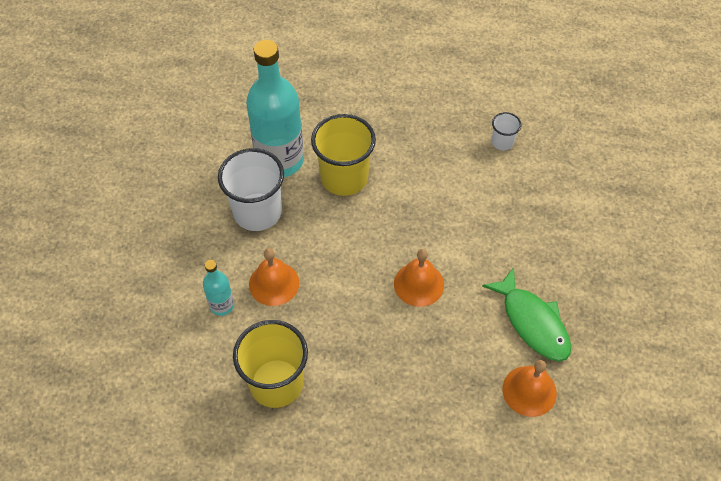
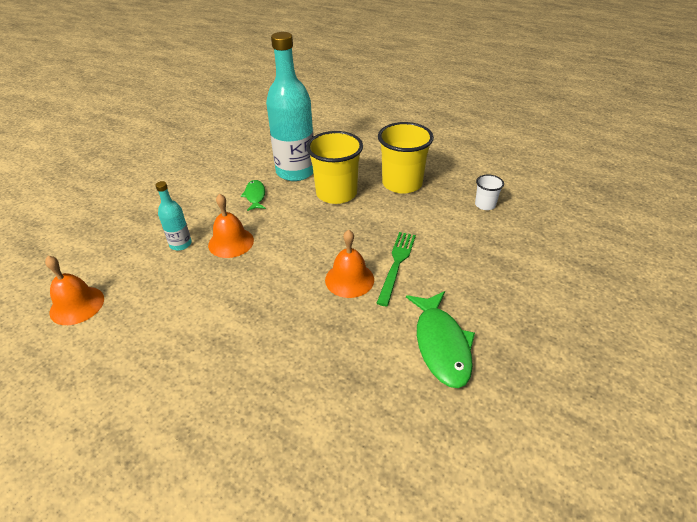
camera: 25 degrees right, 15 degrees down
white cup [218,148,284,231] -> green fish [241,180,266,211]
yellow cup [233,320,308,408] -> yellow cup moved to [378,122,434,194]
orange bell [503,360,557,417] -> orange bell moved to [45,256,104,325]
none -> green fork [377,232,416,306]

